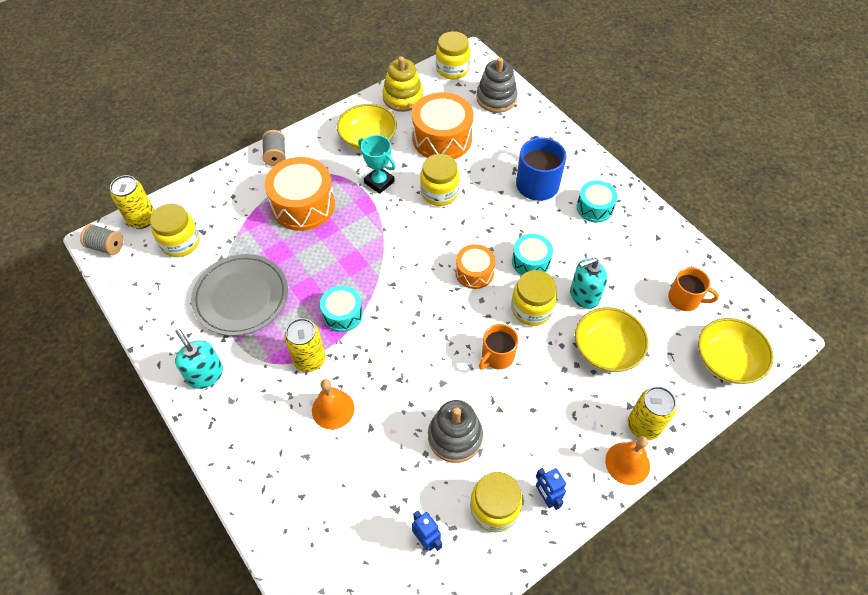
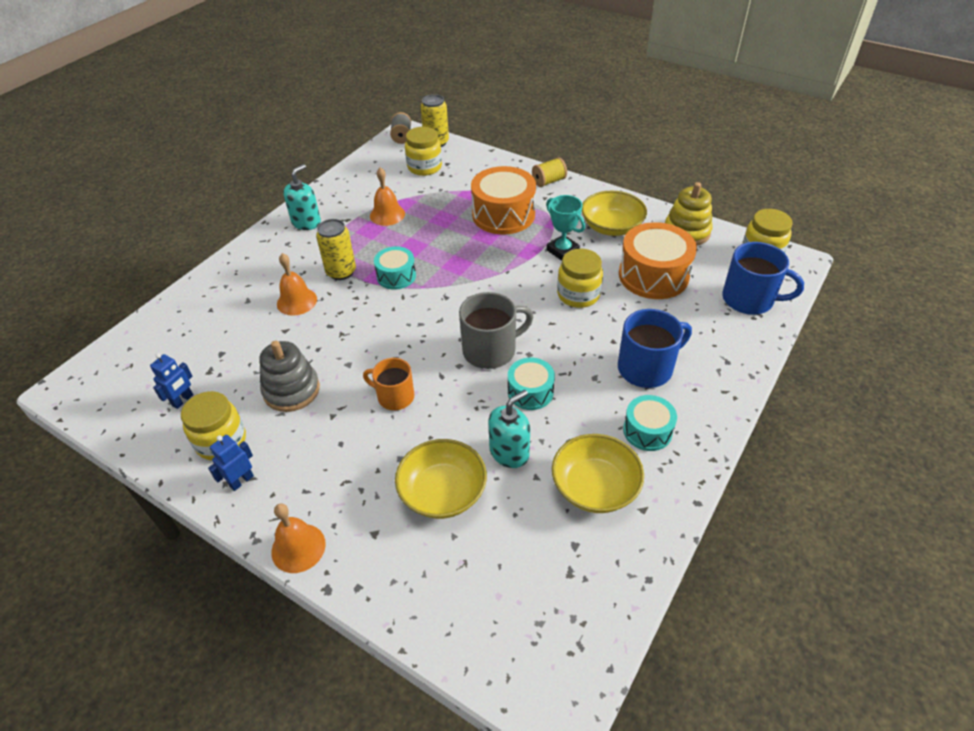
camera: 70 degrees right, 10 degrees down
grey plate [191,254,288,336] -> orange bell [370,167,405,226]
grey spool [262,130,286,166] -> yellow spool [532,157,567,187]
turquoise trophy [358,135,396,194] -> turquoise trophy turned 60 degrees counterclockwise [546,195,585,261]
orange drum [456,244,495,289] -> grey mug [459,292,533,369]
grey stacking toy [476,57,518,113] -> blue mug [722,242,804,315]
yellow jar [511,270,557,326] -> none
turquoise soap dispenser [570,258,607,309] -> turquoise soap dispenser turned 90 degrees clockwise [488,390,530,468]
yellow can [628,386,676,440] -> none
orange mug [668,267,719,311] -> none
yellow bowl [698,318,774,384] -> yellow bowl moved to [552,434,644,513]

